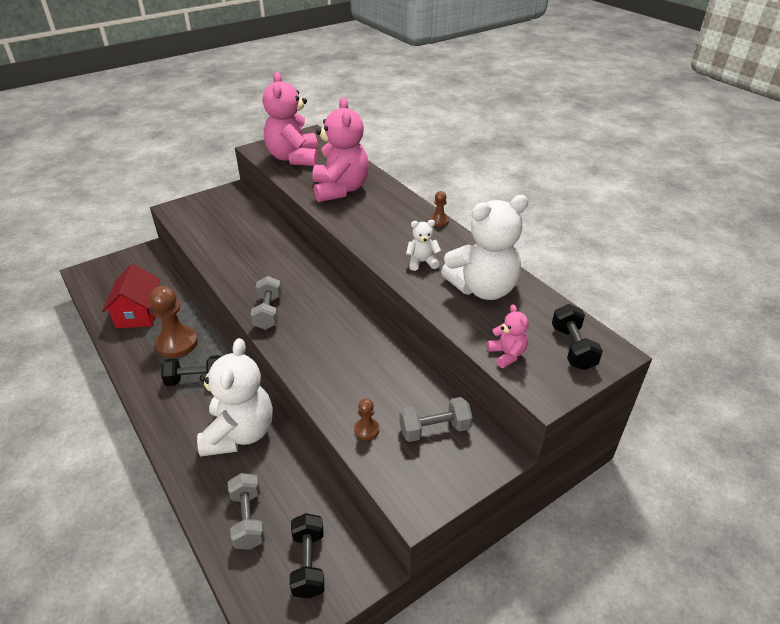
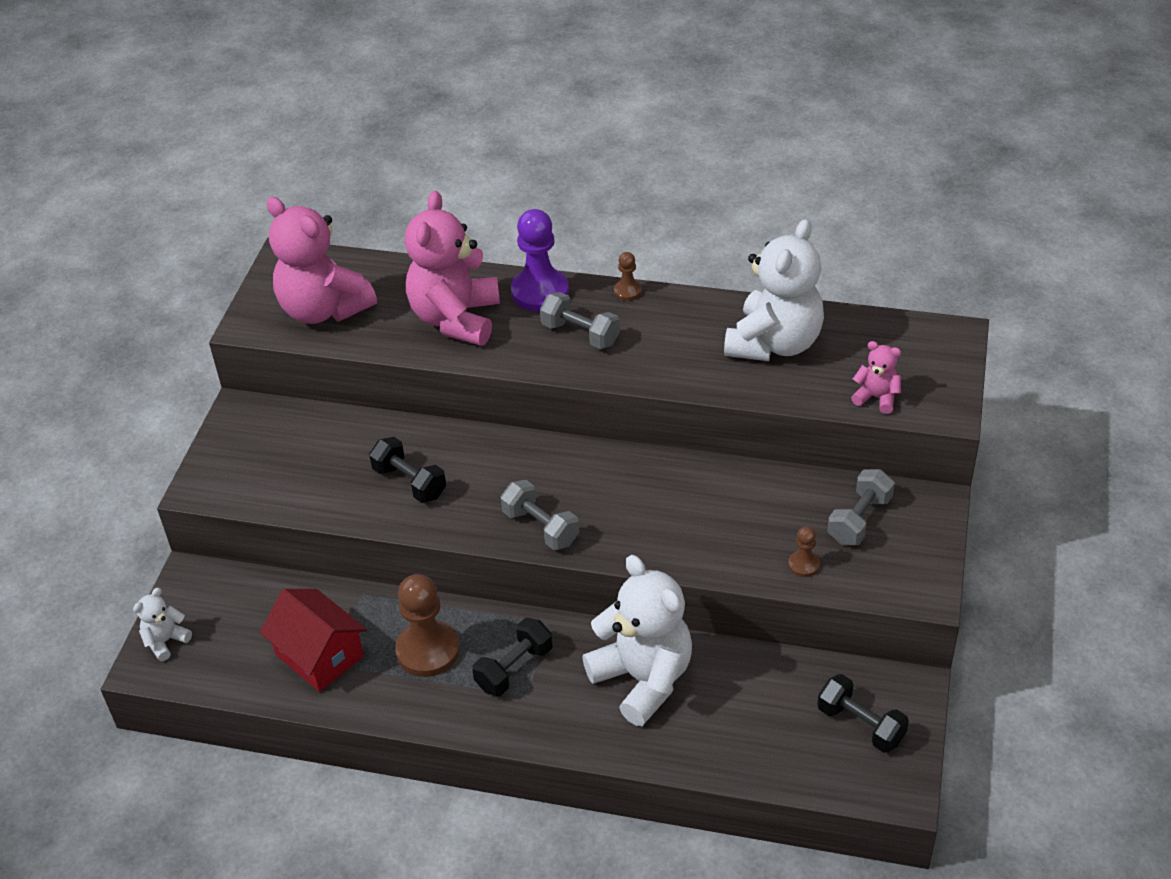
camera: 40 degrees left, 5 degrees up
grey dumbbell [228,473,265,550] -> grey dumbbell moved to [540,292,620,349]
pink teddy bear [313,97,369,202] -> pink teddy bear turned 120 degrees counterclockwise [405,191,500,346]
white teddy bear [406,220,441,271] -> white teddy bear moved to [133,588,192,661]
black dumbbell [552,304,603,370] -> black dumbbell moved to [369,437,446,503]
none -> purple pawn [511,209,569,311]

